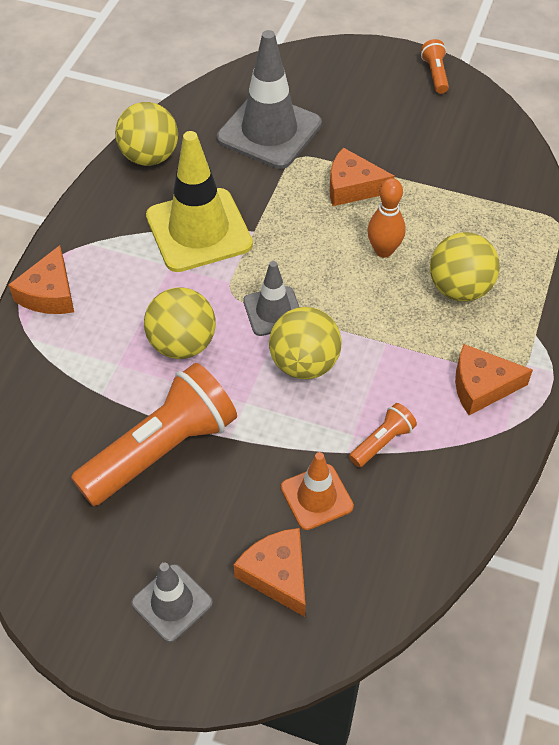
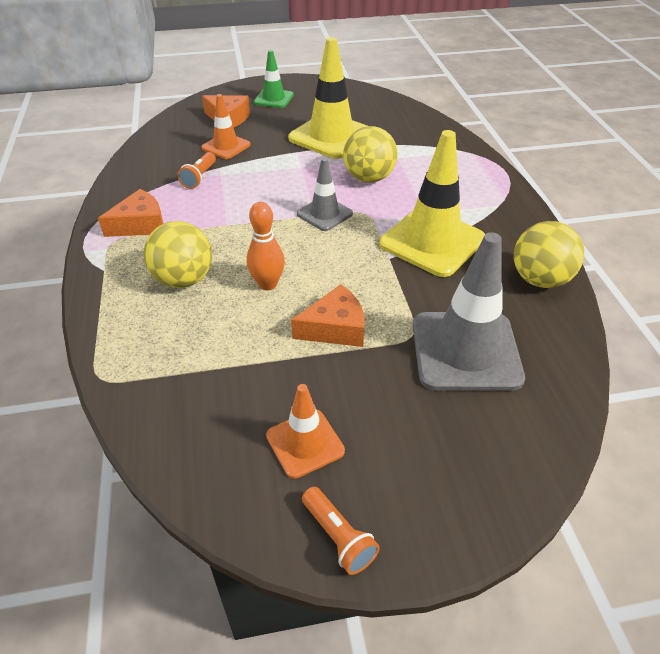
camera: 150 degrees right, 10 degrees down
orange cheese [9,245,74,314] -> none
orange flashlight [71,363,237,506] -> yellow traffic cone [288,37,367,159]
grey traffic cone [131,562,213,642] -> green traffic cone [254,50,294,108]
yellow ball [269,307,341,379] -> none
none -> orange traffic cone [266,384,345,479]

